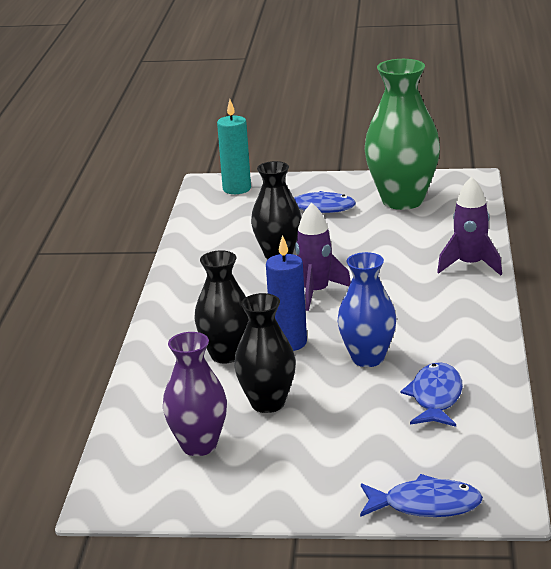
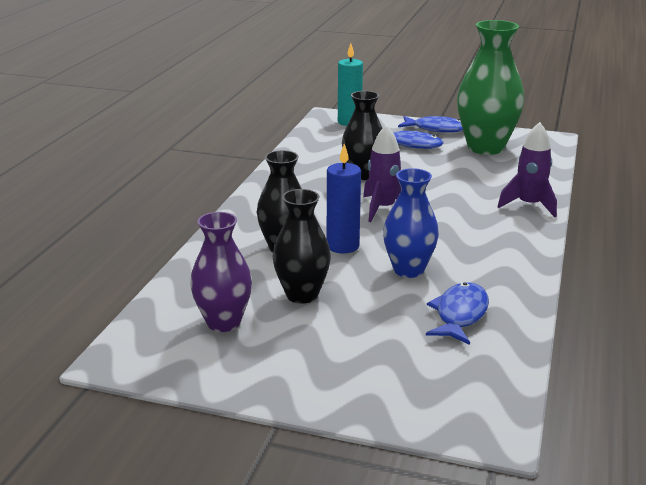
camera: 10 degrees right, 0 degrees up
blue fish [360,474,483,517] -> blue fish moved to [398,116,463,133]

